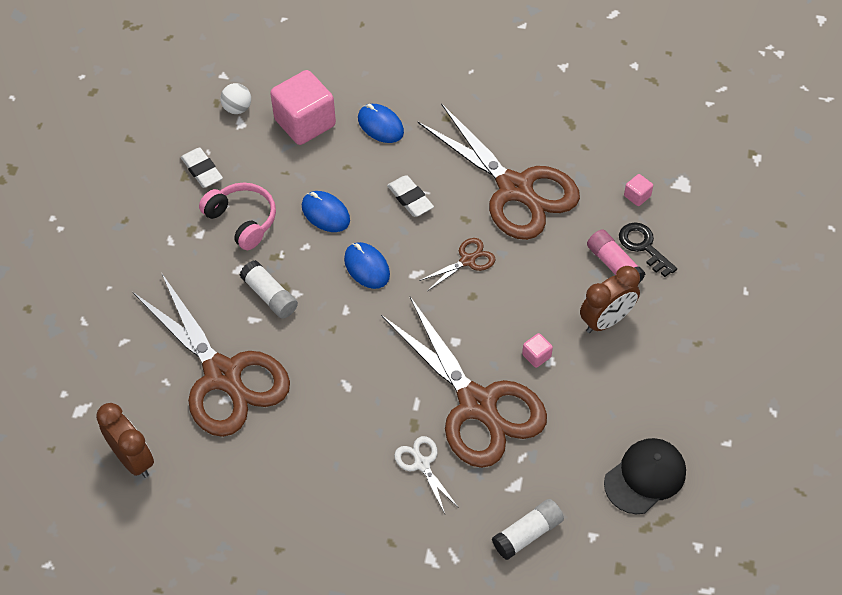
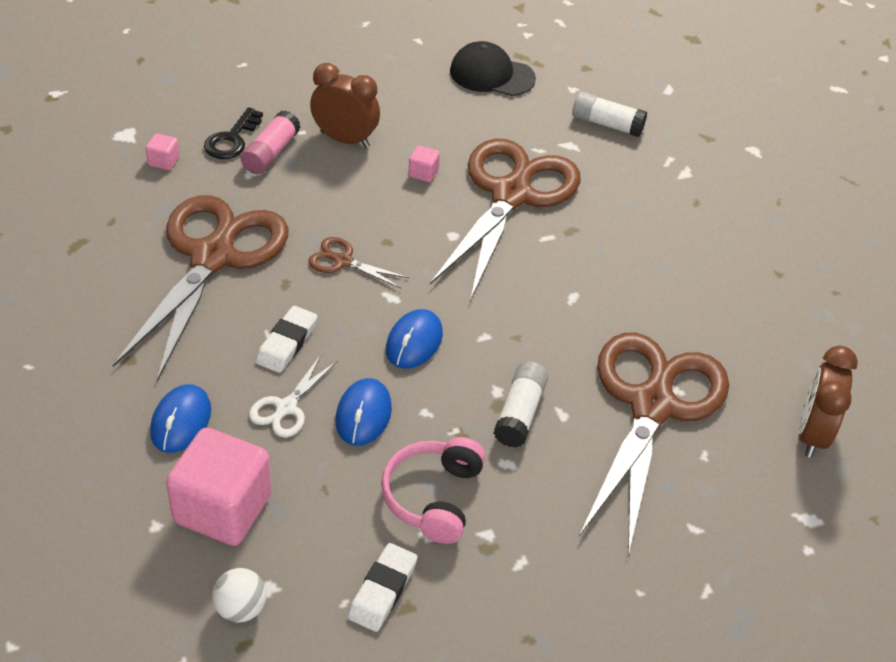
camera: 125 degrees left, 10 degrees down
white scissors [394,436,459,514] -> white scissors moved to [249,355,337,438]

